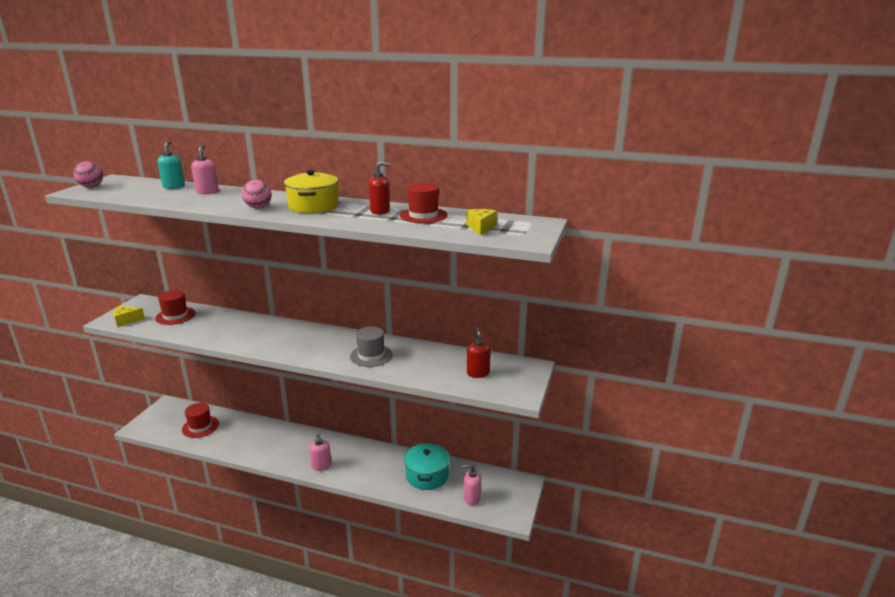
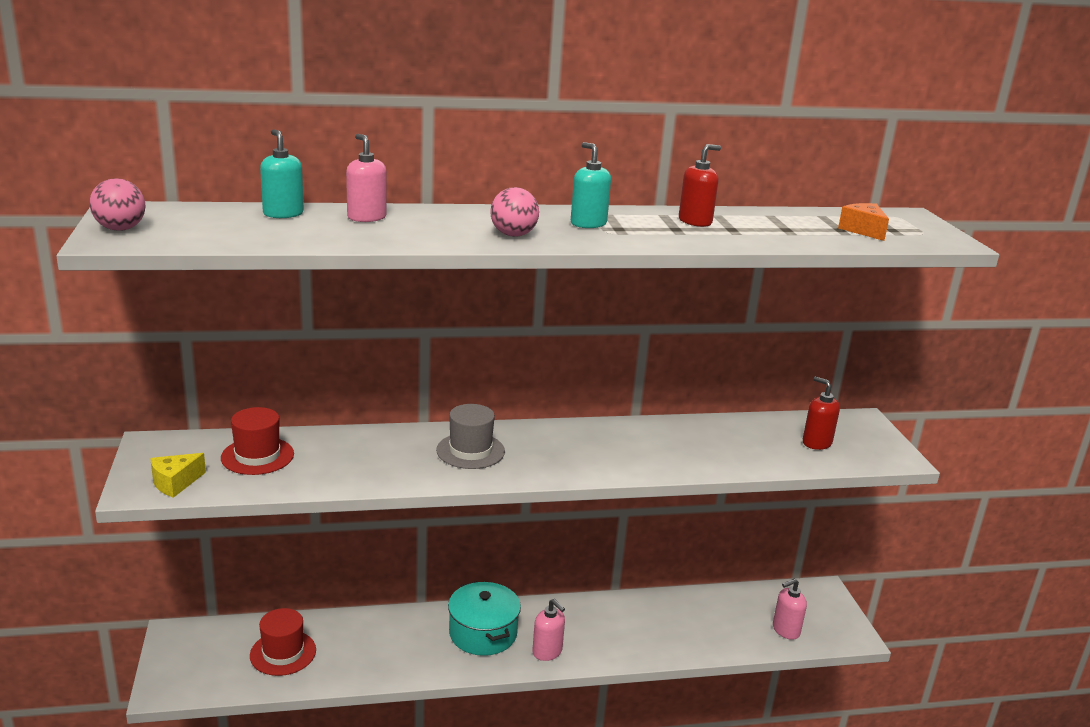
camera: 30 degrees left, 0 degrees up
yellow pot [284,170,339,213] -> turquoise soap dispenser [571,142,611,228]
grey hat [350,327,393,367] -> grey hat moved to [436,404,505,469]
red hat [400,183,447,223] -> none
turquoise pot [404,443,450,490] -> turquoise pot moved to [448,581,521,656]
yellow cheese [466,209,497,236] -> orange cheese [838,203,889,241]

